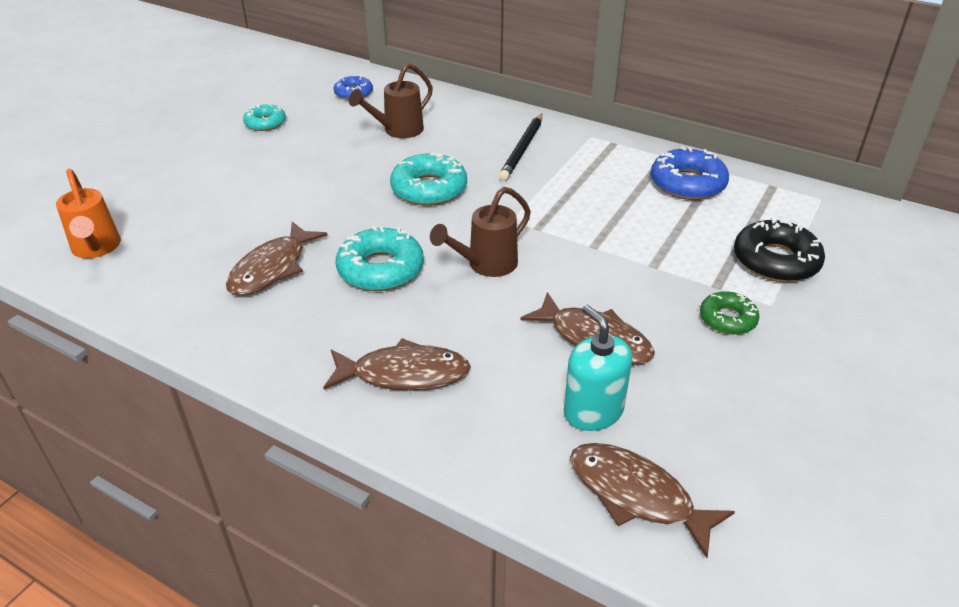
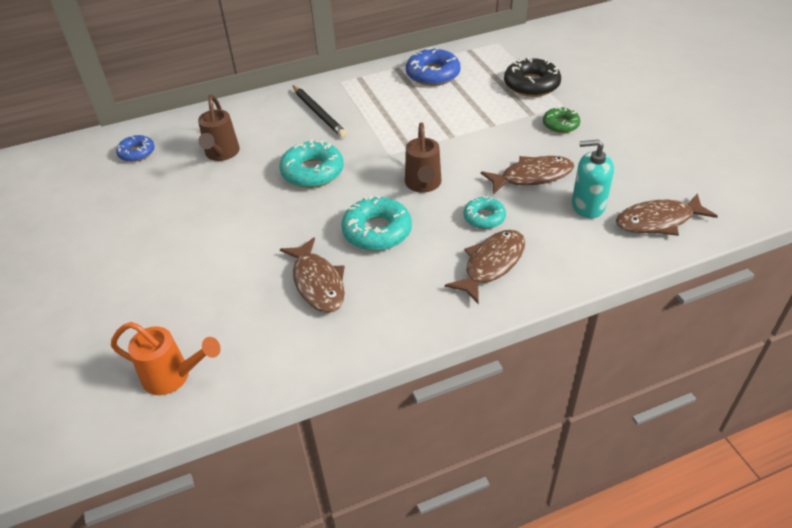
camera: 50 degrees left, 5 degrees up
turquoise donut [243,103,286,131] -> turquoise donut moved to [464,195,506,229]

